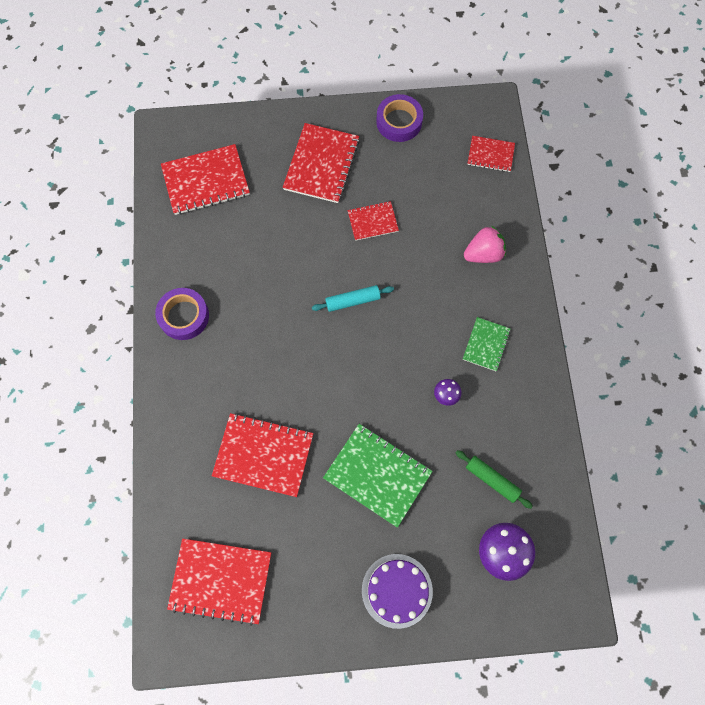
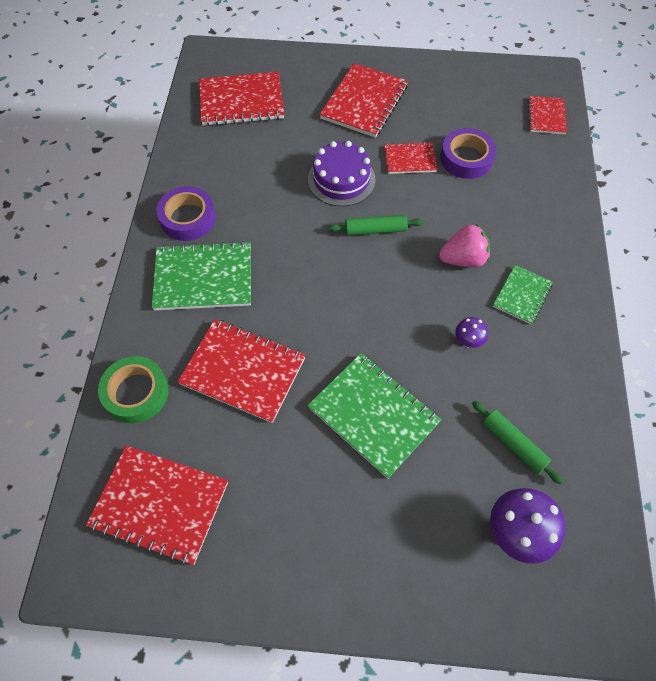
camera: 10 degrees right, 10 degrees down
turquoise rolling pin [312,285,394,312] -> green rolling pin [329,215,424,235]
purple cake [362,554,433,629] -> purple cake moved to [308,141,375,206]
purple tape [376,94,423,142] -> purple tape moved to [440,128,496,179]
pink strawberry [464,226,506,263] -> pink strawberry moved to [439,224,490,268]
red notebook [467,136,515,172] -> red notebook turned 75 degrees clockwise [528,96,567,134]
none -> green tape [98,356,169,423]
none -> green notebook [152,241,251,311]

